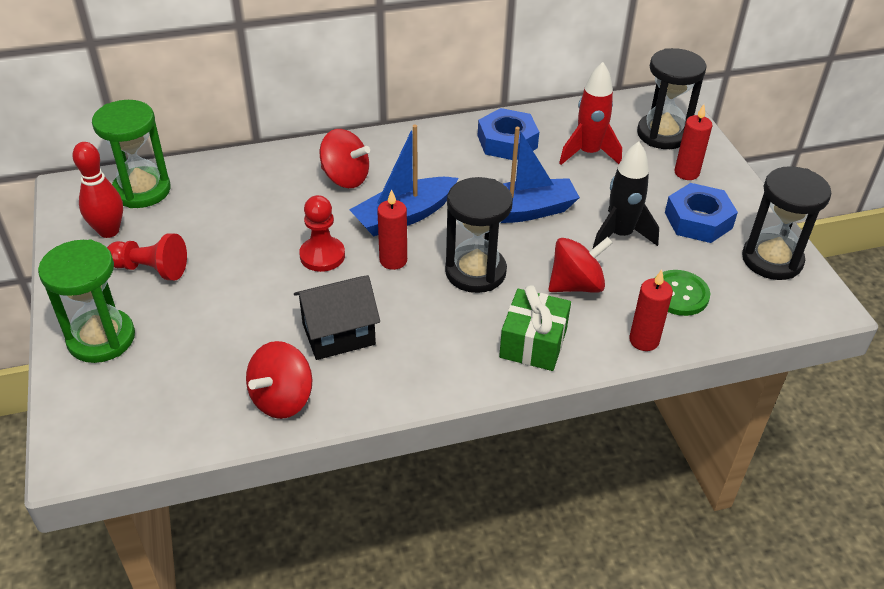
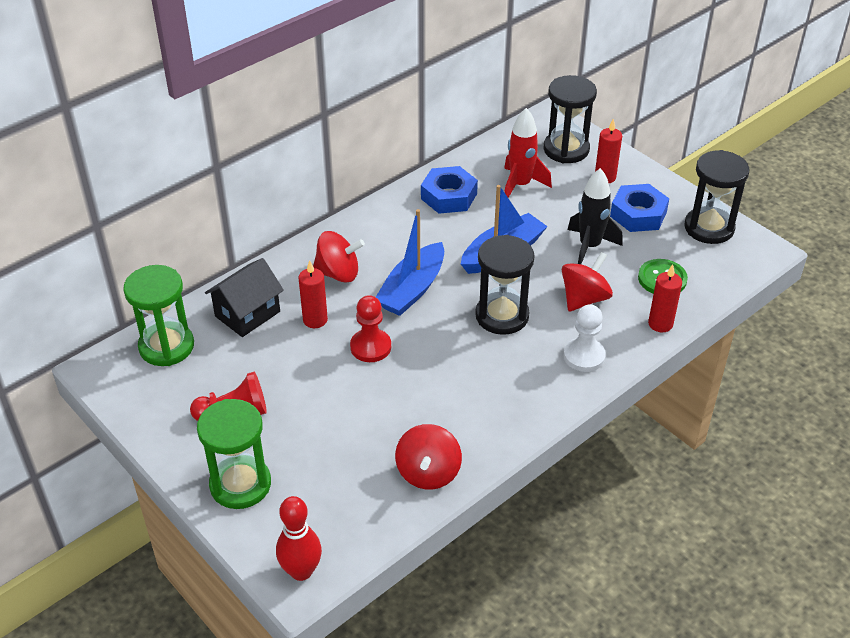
camera: 25 degrees left, 0 degrees up
red bowling pin [73,142,123,238] -> red bowling pin moved to [276,496,322,581]
black house [294,275,380,360] -> black house moved to [205,258,284,337]
red candle [377,189,407,270] -> red candle moved to [298,260,328,328]
green gift [499,285,571,371] -> white pawn [564,304,606,372]

